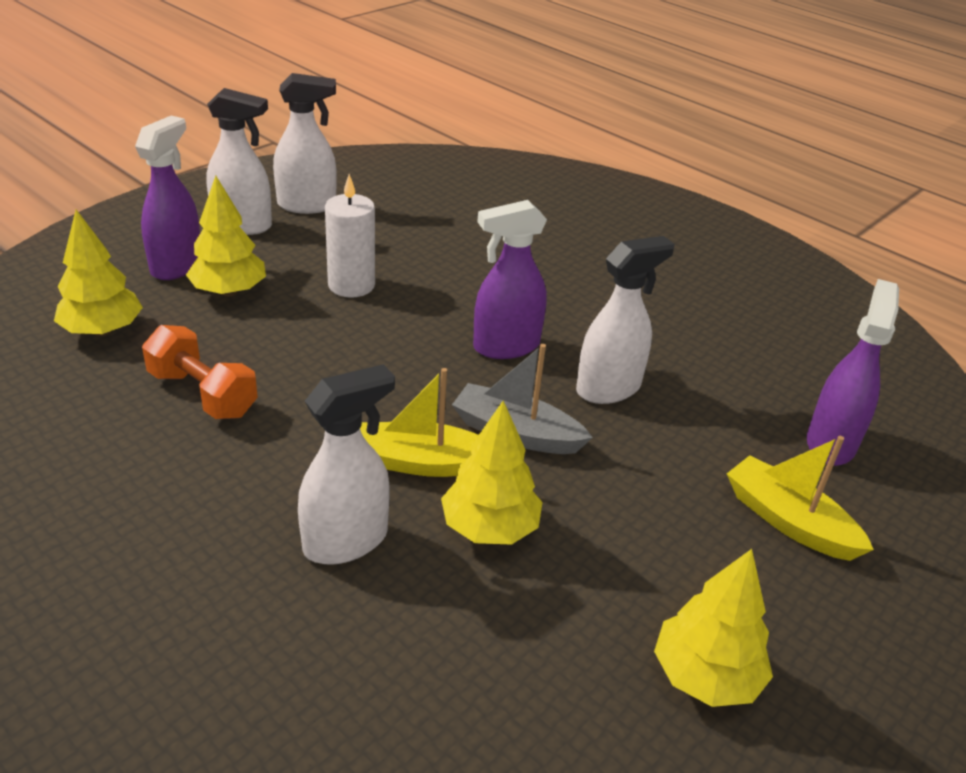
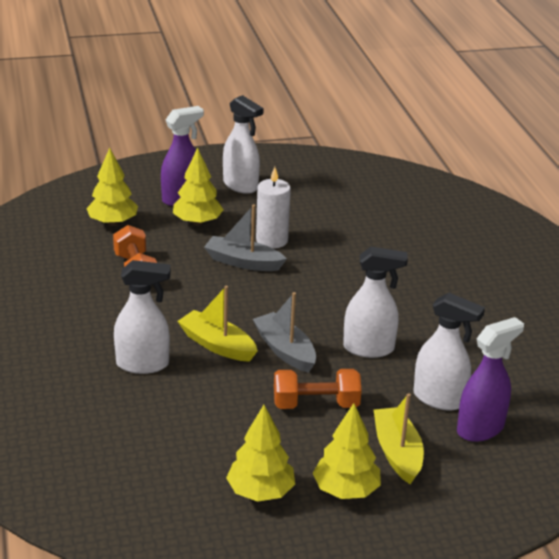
camera: 35 degrees right, 5 degrees down
white spray bottle [273,73,337,214] -> white spray bottle moved to [414,293,485,411]
yellow tree [441,400,543,545] -> yellow tree moved to [313,403,381,499]
purple spray bottle [473,200,547,359] -> none
none -> grey boat [204,205,287,271]
none -> orange dumbbell [274,369,362,409]

